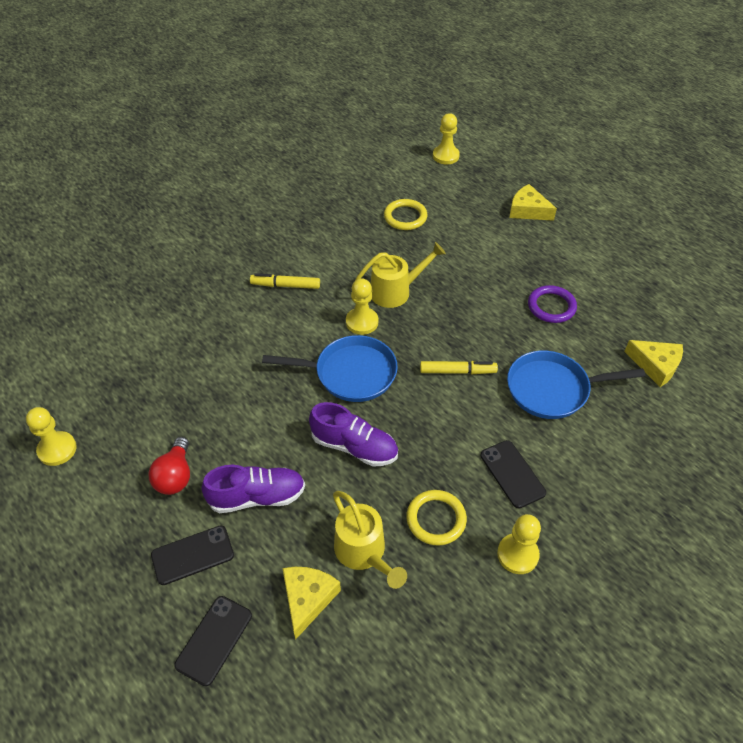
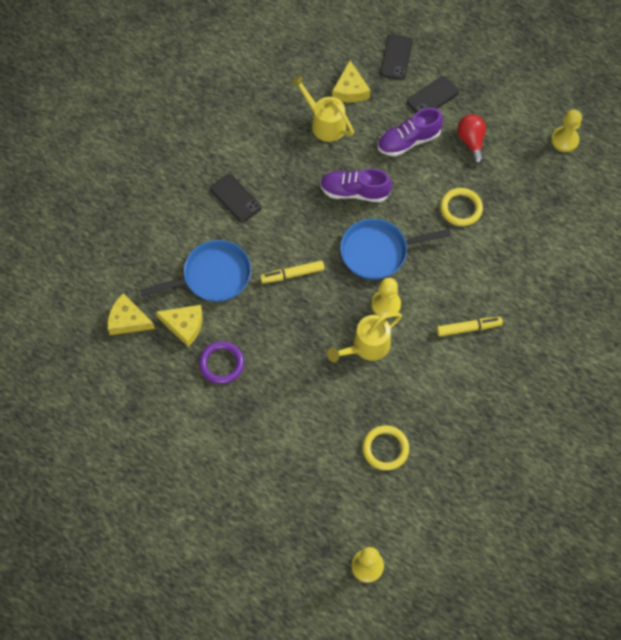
camera: 165 degrees right, 15 degrees up
yellow ring [406,490,467,546] -> yellow ring moved to [440,188,483,226]
yellow pawn [497,514,541,574] -> none
yellow cheese [510,184,557,221] -> yellow cheese moved to [156,305,203,347]

